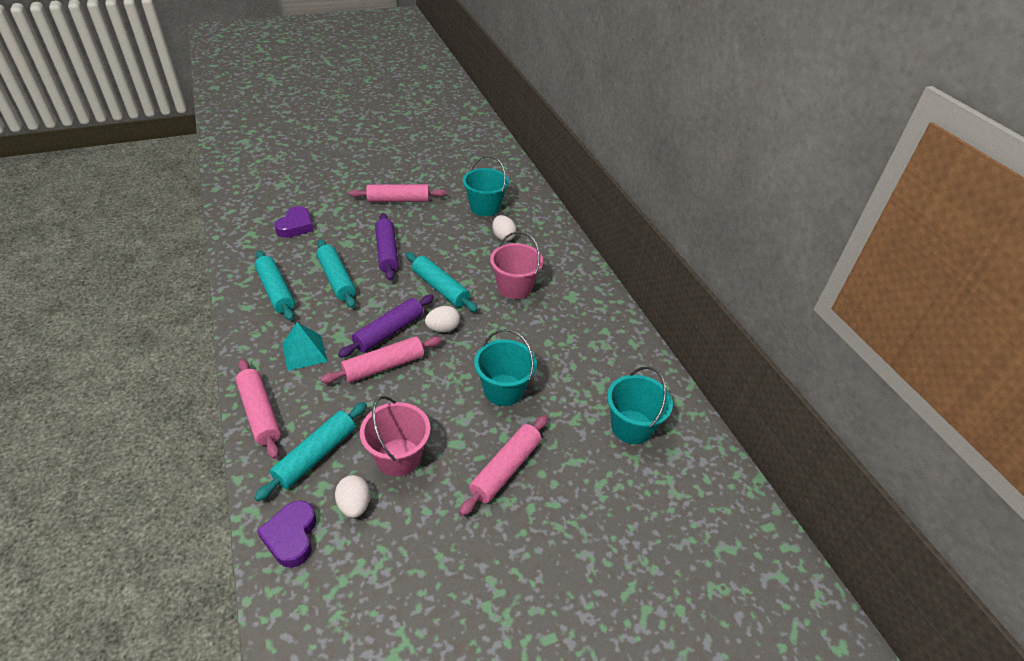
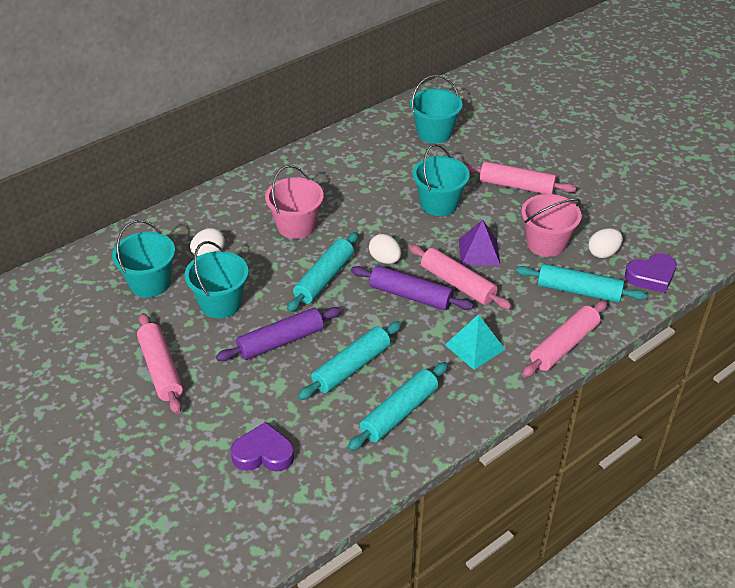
camera: 105 degrees left, 0 degrees up
none -> turquoise bucket [185,241,248,318]
none -> purple pyramid [459,220,501,266]

